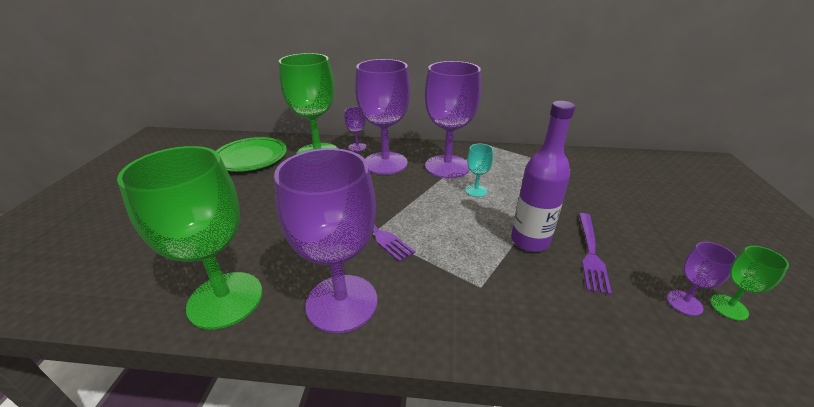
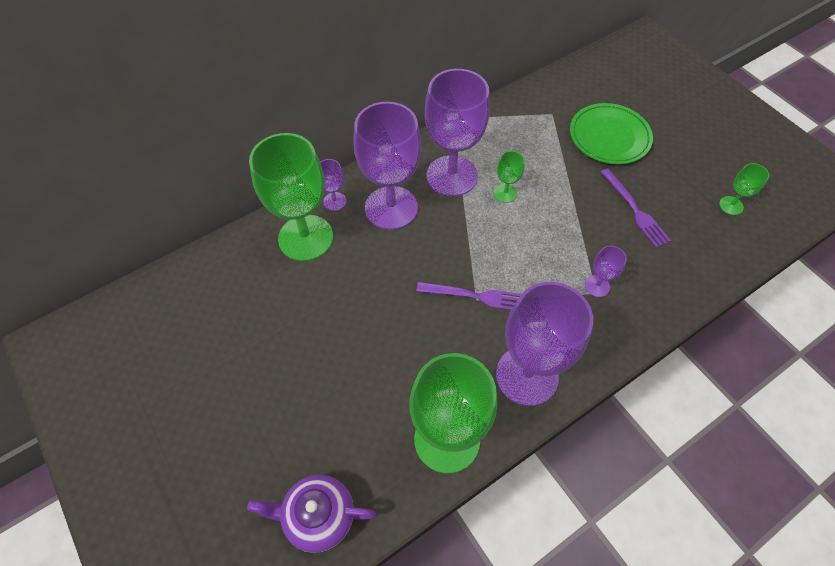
camera: 40 degrees left, 25 degrees up
green plate [216,137,287,172] -> green plate moved to [570,103,653,164]
turquoise goblet [465,144,493,197] -> green goblet [494,151,525,203]
purple bottle [511,101,575,252] -> none
purple goblet [667,242,738,316] -> purple goblet moved to [585,246,627,297]
none -> purple teapot [247,475,376,553]

